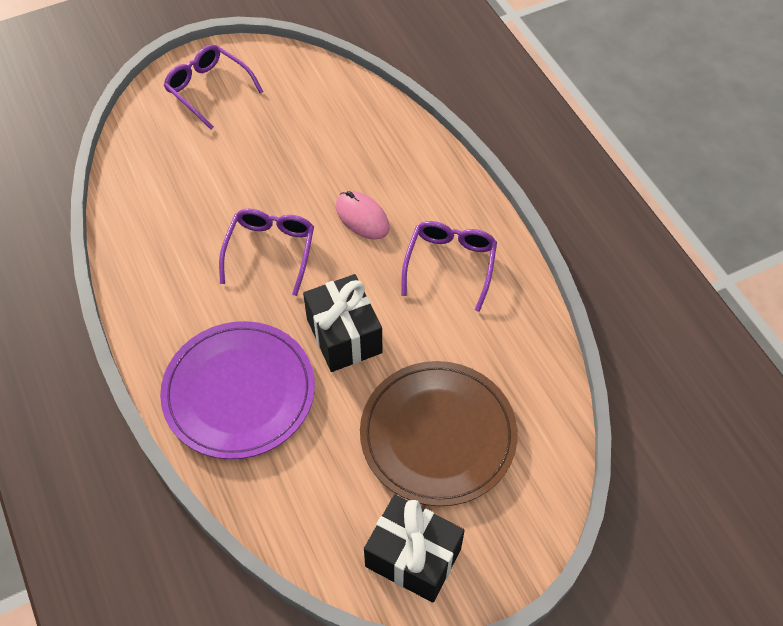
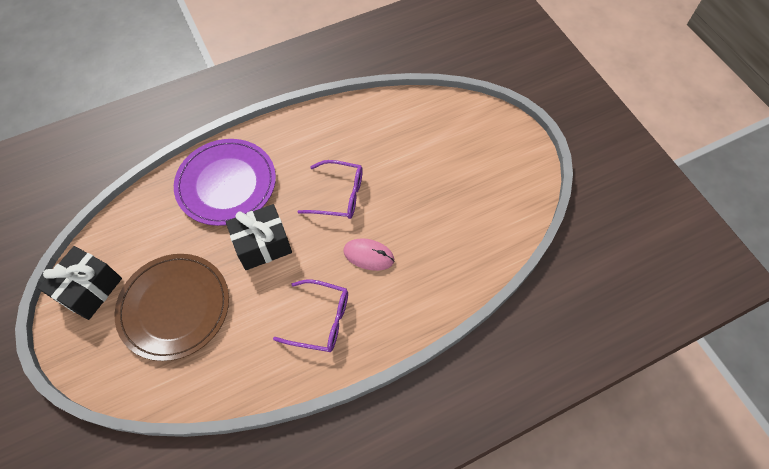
camera: 90 degrees right, 5 degrees up
purple glasses [163,44,263,129] -> none
pink mouse [336,191,390,240] -> pink mouse turned 60 degrees clockwise [343,238,394,271]

